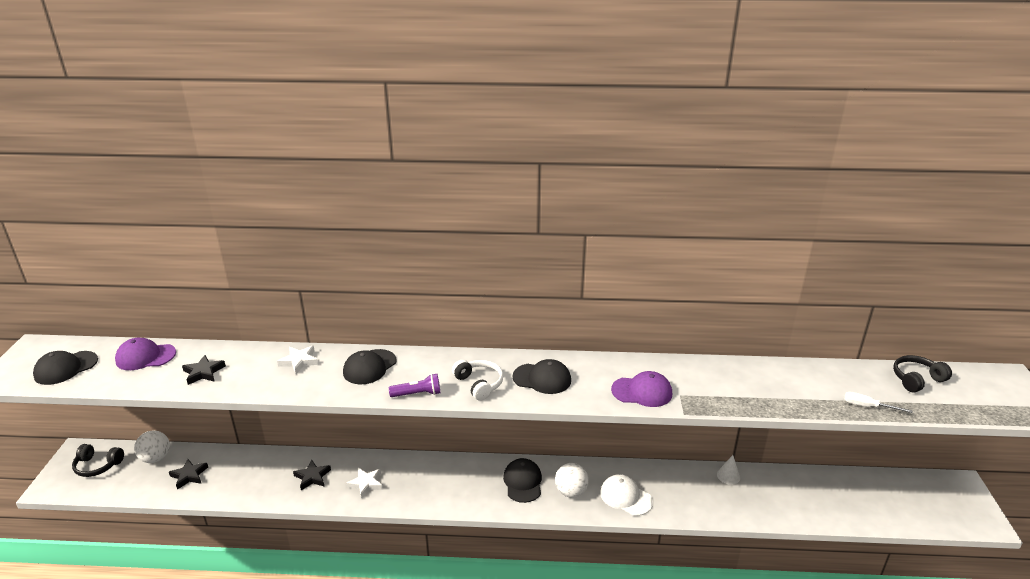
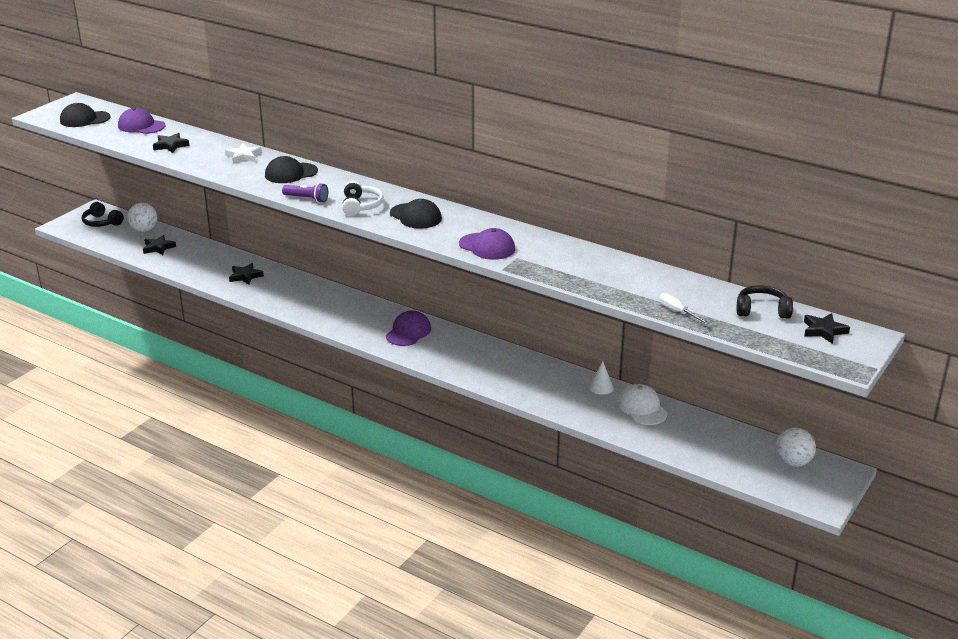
camera: 30 degrees right, 0 degrees up
white star [346,468,383,499] -> none
black cap [503,458,542,503] -> purple cap [386,310,431,346]
white ball [555,463,589,498] -> white ball moved to [776,428,816,467]
white cap [600,474,653,516] -> white cap moved to [618,384,668,425]
none -> black star [804,313,850,344]

